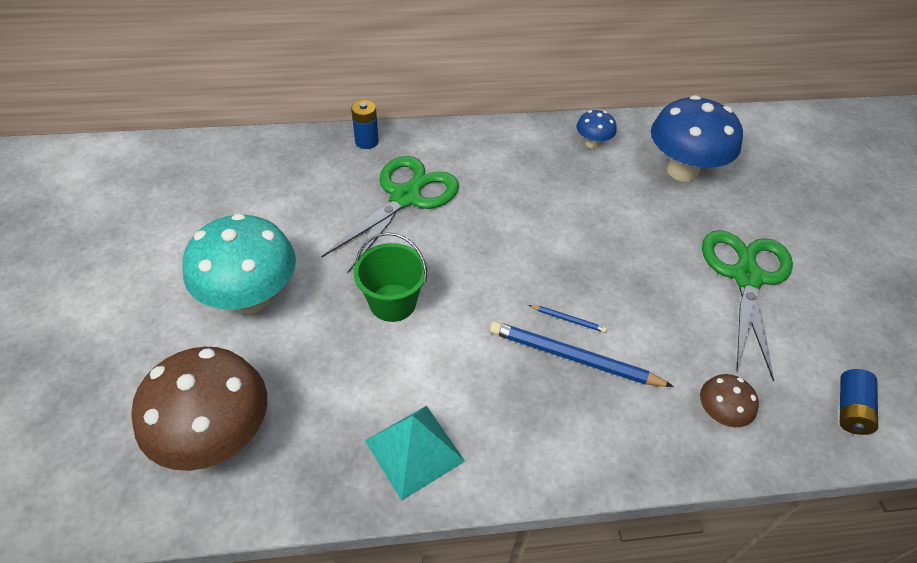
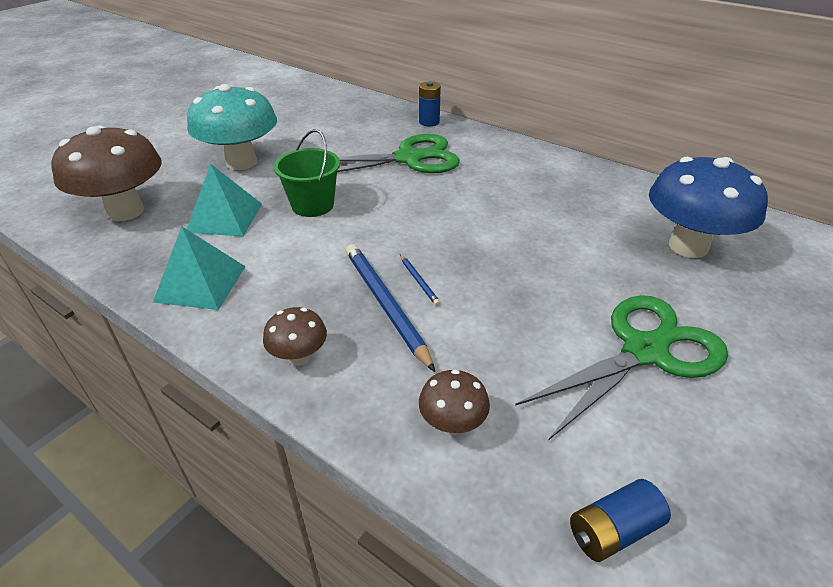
camera: 45 degrees right, 10 degrees down
blue mushroom [576,110,617,149] -> none
none -> turquoise pyramid [187,164,262,236]
none -> brown mushroom [263,307,327,366]

